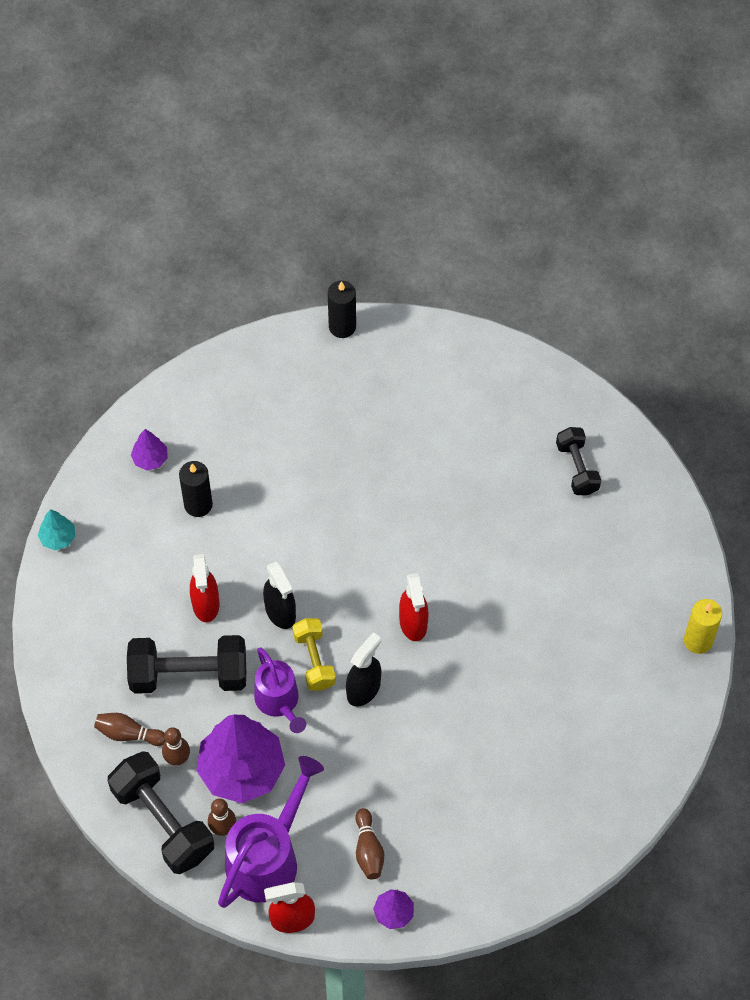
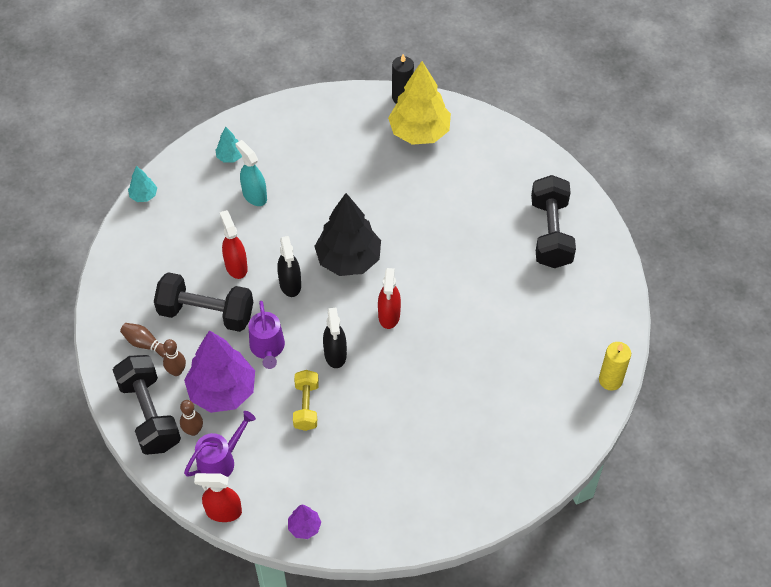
camera: 15 degrees right, 5 degrees down
purple tree [131,429,168,470] -> turquoise tree [215,126,242,163]
black candle [179,461,213,517] -> turquoise spray bottle [235,140,267,206]
red spray bottle [190,554,219,622] -> red spray bottle turned 150 degrees clockwise [220,210,248,279]
purple watering can [218,756,324,908] -> purple watering can [184,411,256,477], size x0.64
yellow dumbbell [292,618,336,691] -> yellow dumbbell moved to [293,370,319,431]
black spray bottle [346,632,381,707] -> black spray bottle turned 120 degrees clockwise [323,308,347,368]
brown bowling pin [355,808,384,880] -> none
black dumbbell [556,427,601,496] -> black dumbbell [531,175,576,268], size x1.68
none -> black tree [314,193,381,276]
none -> yellow tree [388,61,451,145]

